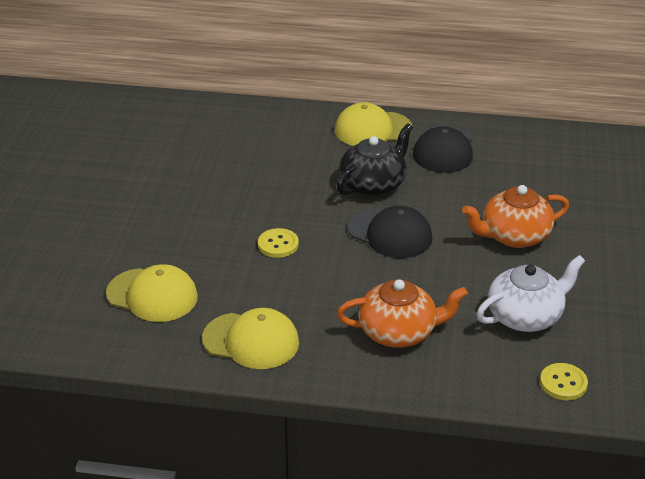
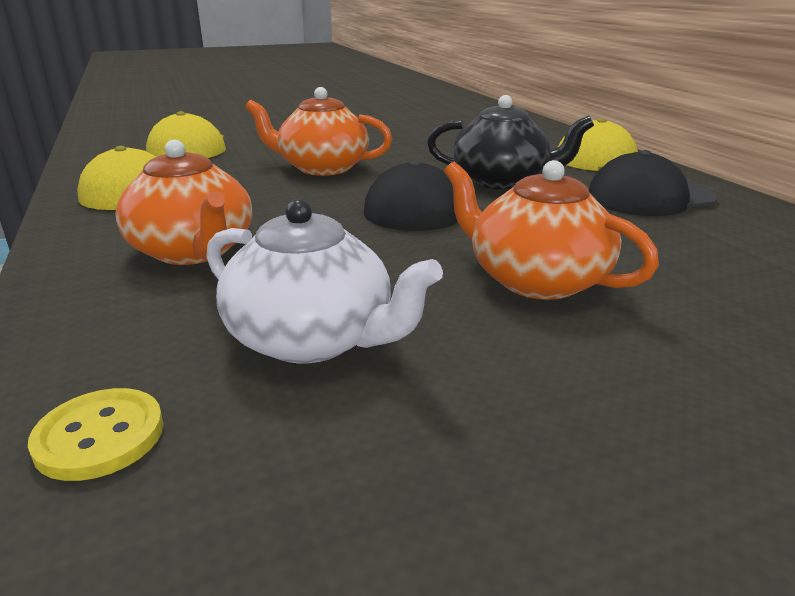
camera: 60 degrees right, 10 degrees down
yellow button [258,228,299,258] -> orange teapot [245,87,392,176]

